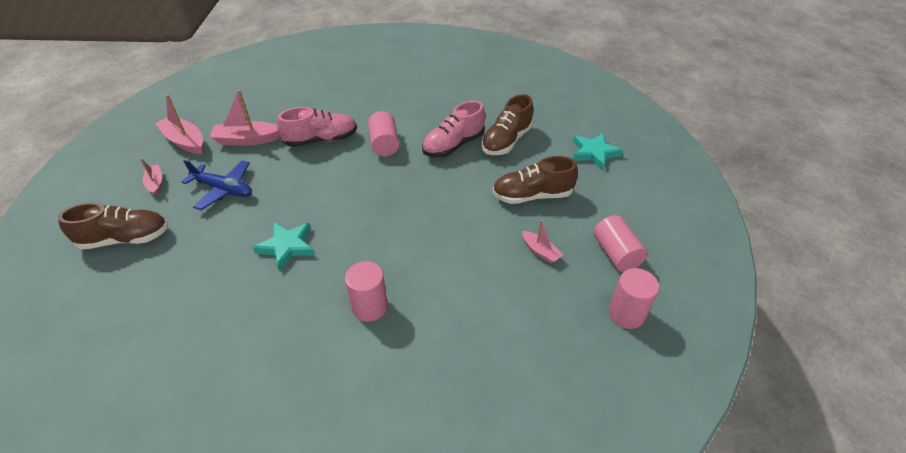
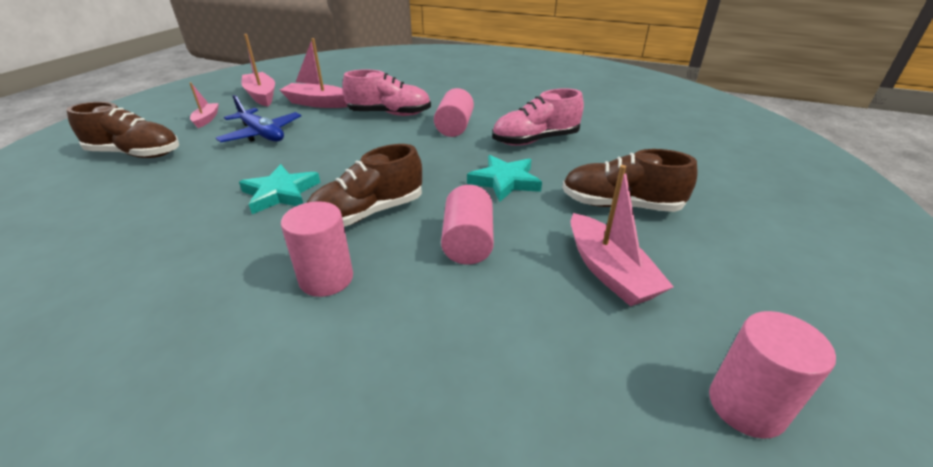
camera: 20 degrees right, 10 degrees down
brown shoe [481,94,533,155] -> brown shoe moved to [306,144,422,227]
pink boat [522,220,563,263] -> pink boat [571,165,674,306], size x1.72
turquoise star [573,133,623,170] -> turquoise star moved to [467,155,542,202]
pink cylinder [593,215,648,272] -> pink cylinder moved to [441,185,494,265]

